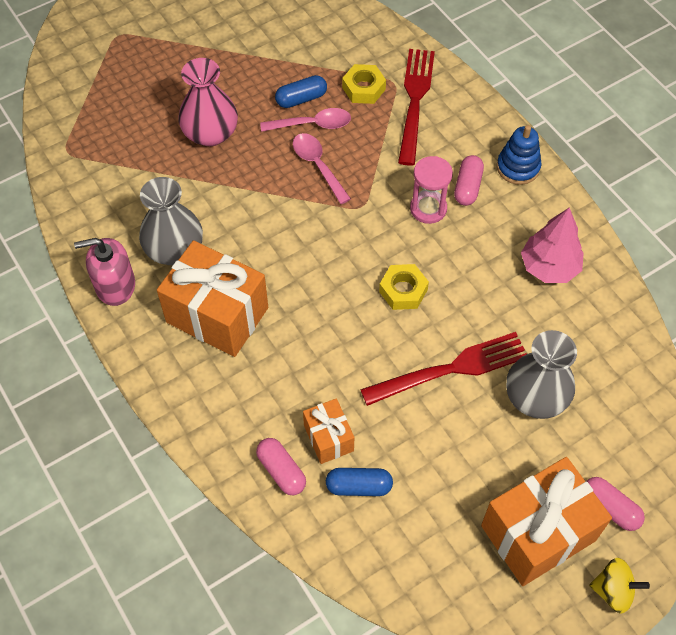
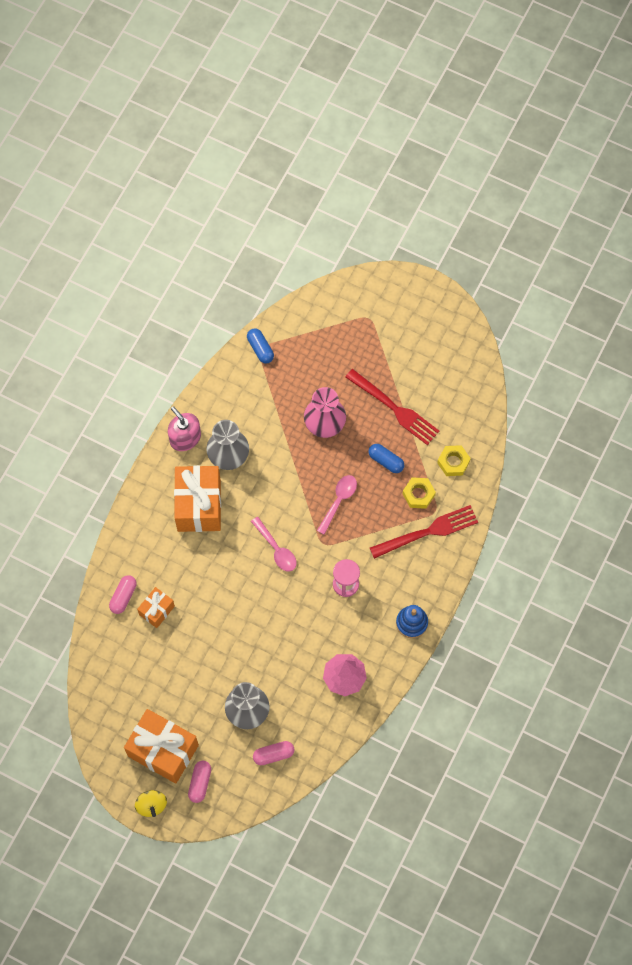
camera: 60 degrees right, 10 degrees up
pink spoon [260,108,351,132] -> pink spoon moved to [251,517,296,571]
blue capsule [326,468,393,496] -> blue capsule moved to [247,328,274,364]
red fork [360,332,527,406] -> red fork moved to [345,369,439,445]
yellow nut [379,264,429,310] -> yellow nut moved to [437,445,471,476]
pink capsule [454,155,484,206] -> pink capsule moved to [253,741,295,765]

